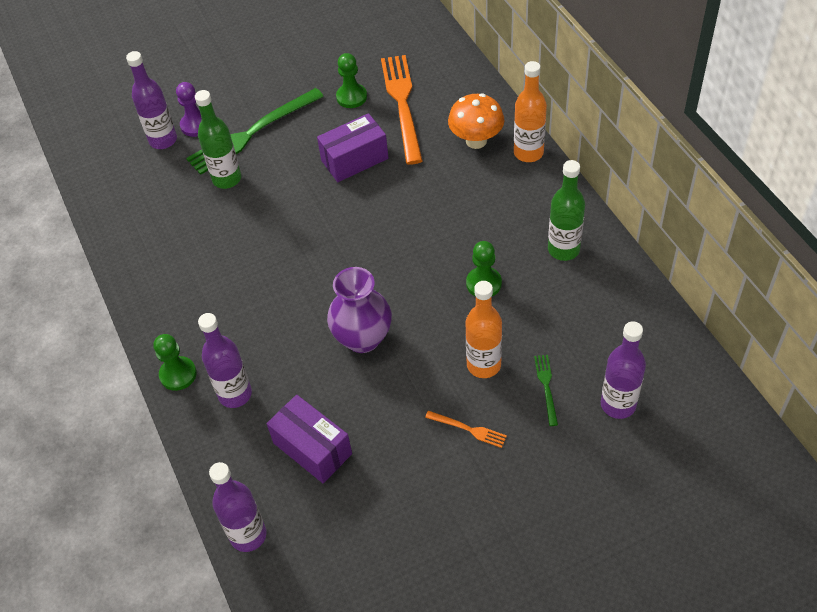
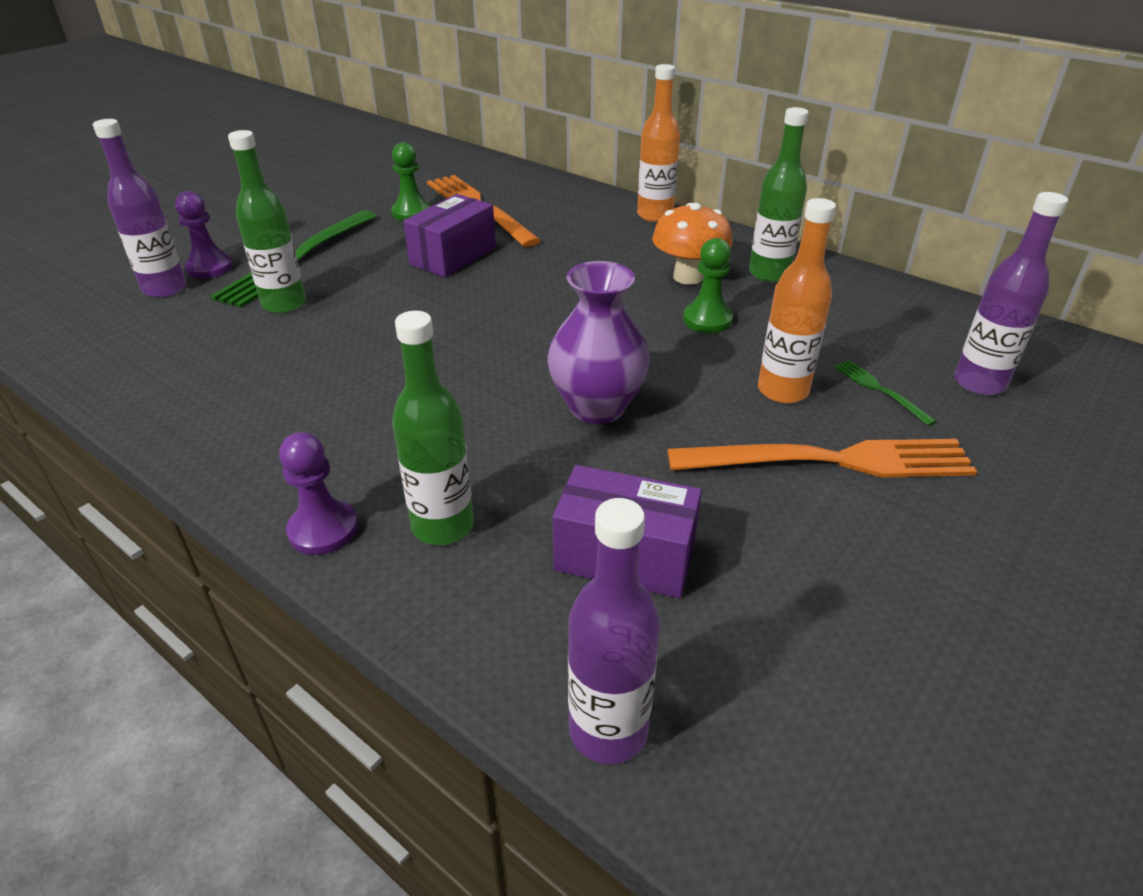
camera: 30 degrees left, 15 degrees down
green pawn [153,334,197,391] -> purple pawn [279,432,358,555]
purple bottle [198,313,252,408] -> green bottle [392,311,474,545]
orange fork [425,411,507,448] -> orange fork [667,439,977,478], size x2.26
orange mushroom [448,93,504,149] -> orange mushroom moved to [652,203,732,285]

